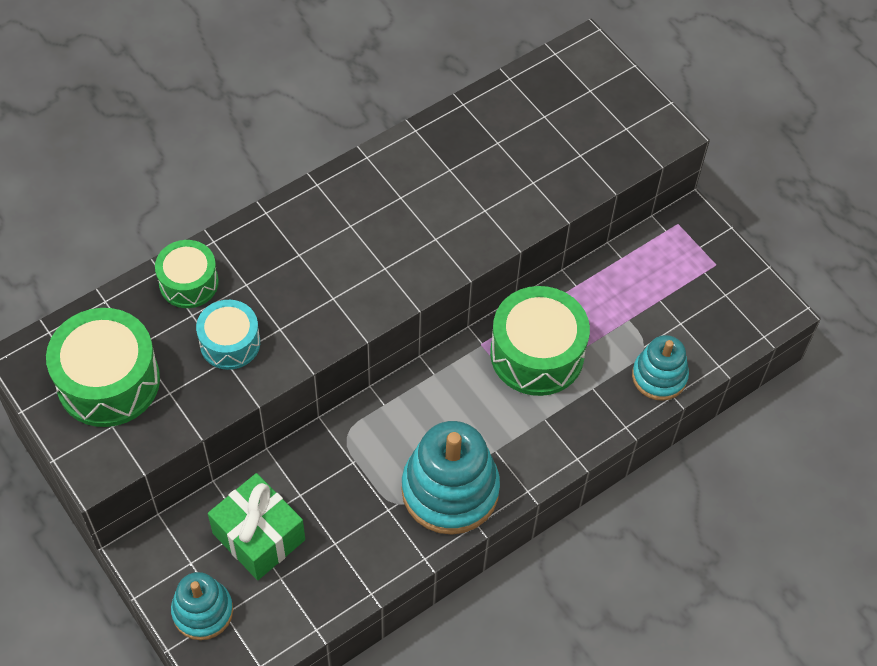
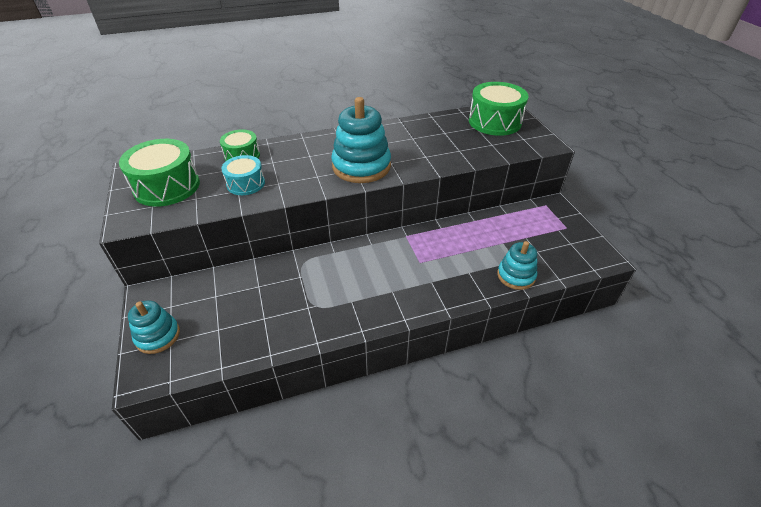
camera: 20 degrees right, 15 degrees down
green gift [208,473,305,580] -> none
turquoise stacking toy [401,421,500,535] -> turquoise stacking toy moved to [331,97,391,183]
green drum [490,286,590,396] -> green drum moved to [469,82,529,136]

